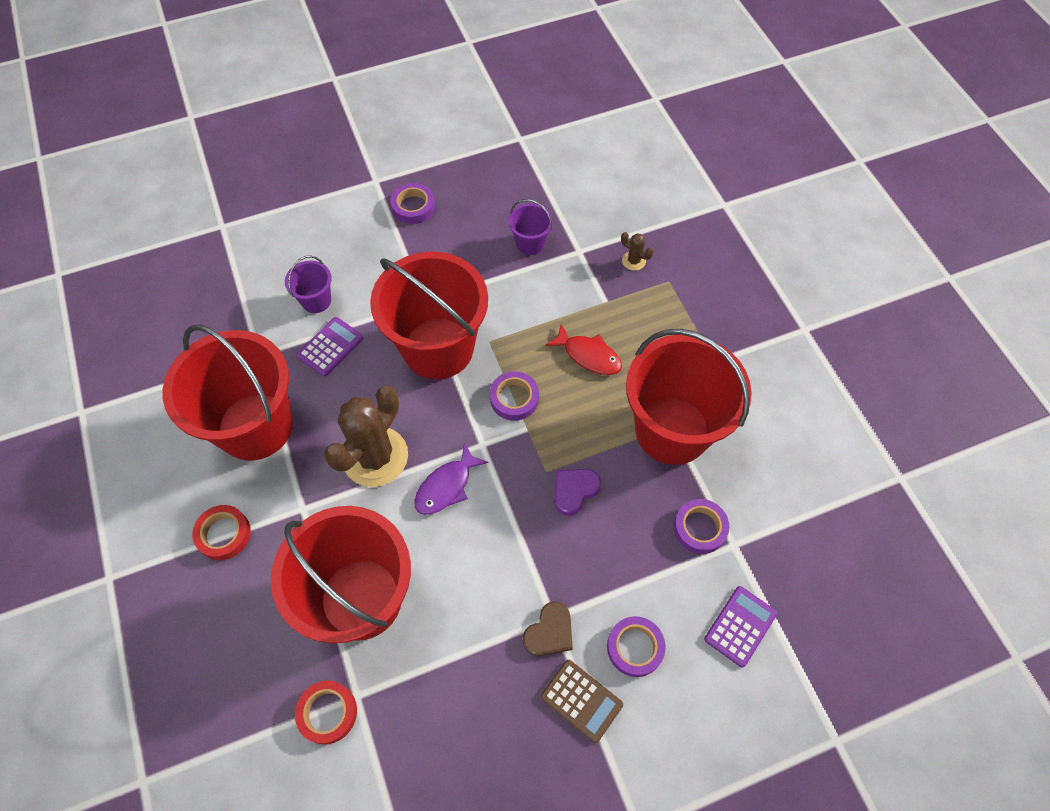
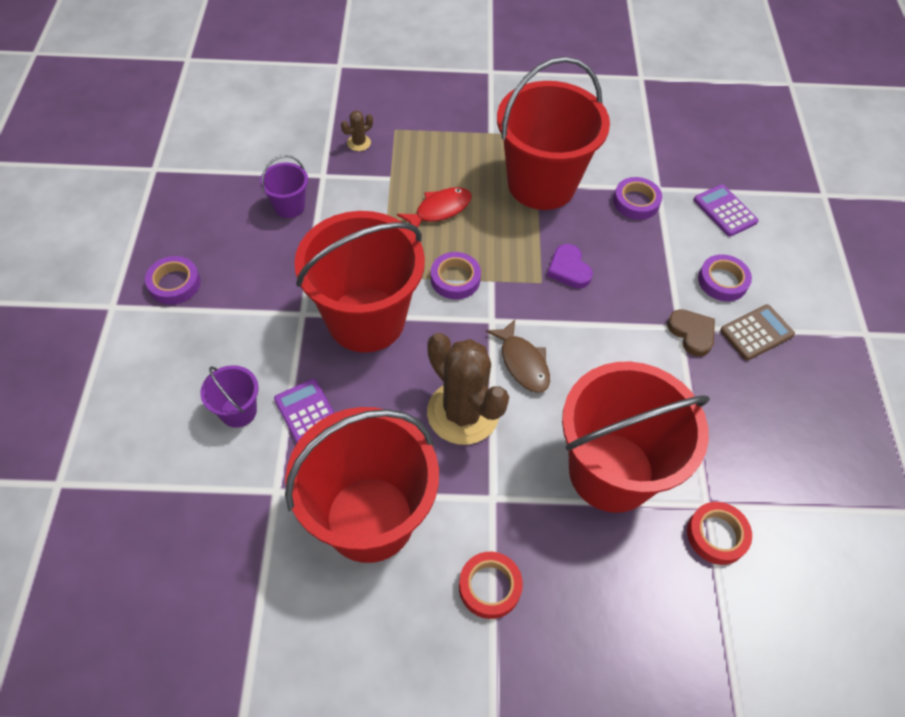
camera: 70 degrees left, 5 degrees down
purple fish [414,443,489,515] -> brown fish [486,319,550,393]

